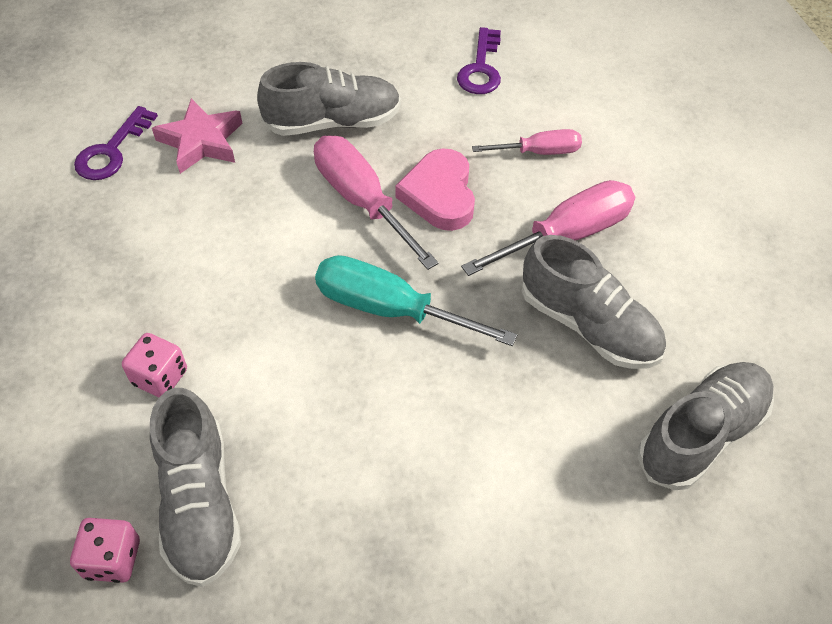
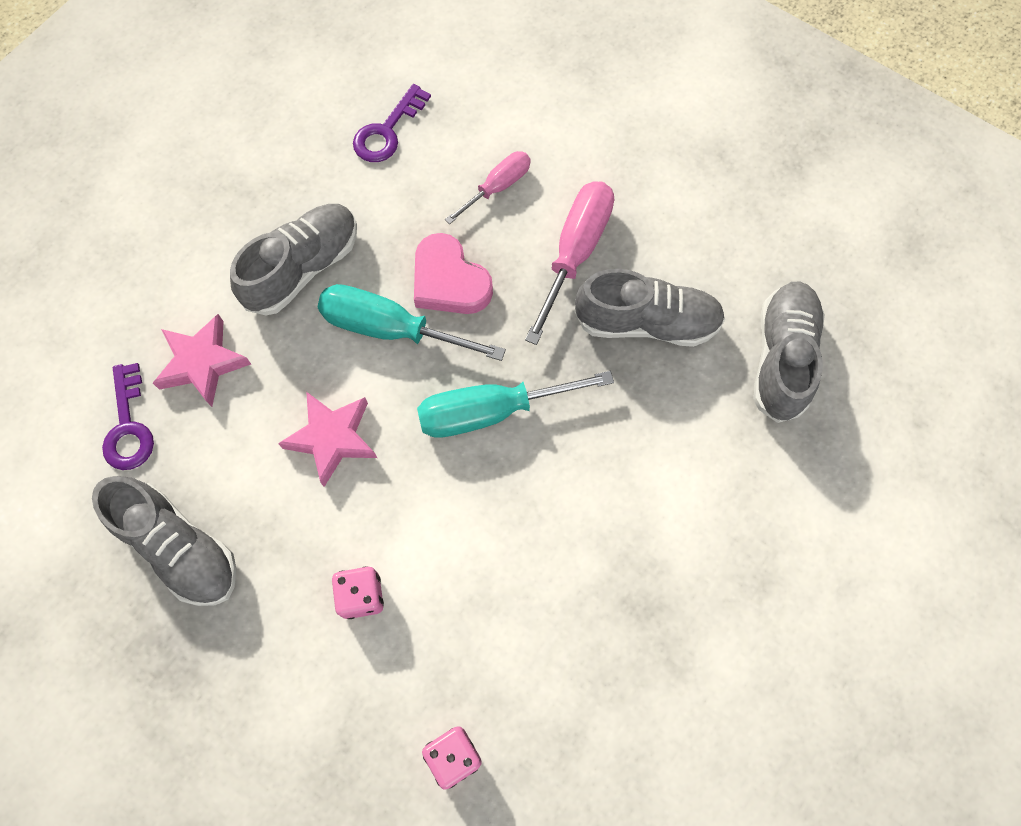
camera: 35 degrees left, 15 degrees up
grey shoe [150,388,241,587] -> grey shoe moved to [92,476,237,606]
pink screwdriver [314,136,439,270] -> turquoise screwdriver [318,284,506,361]
purple key [457,27,501,94] -> purple key turned 60 degrees clockwise [353,84,431,162]
none -> pink star [278,392,377,487]

